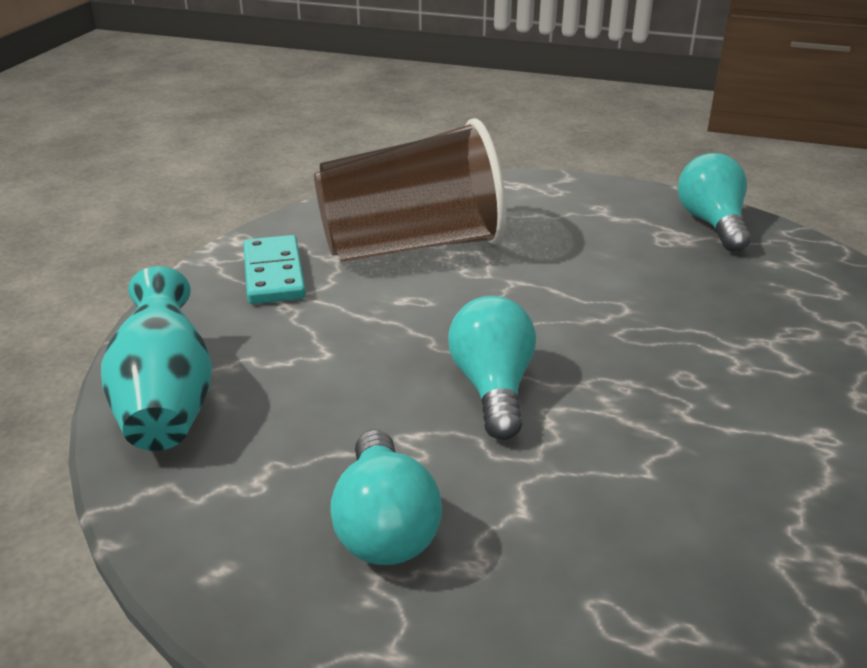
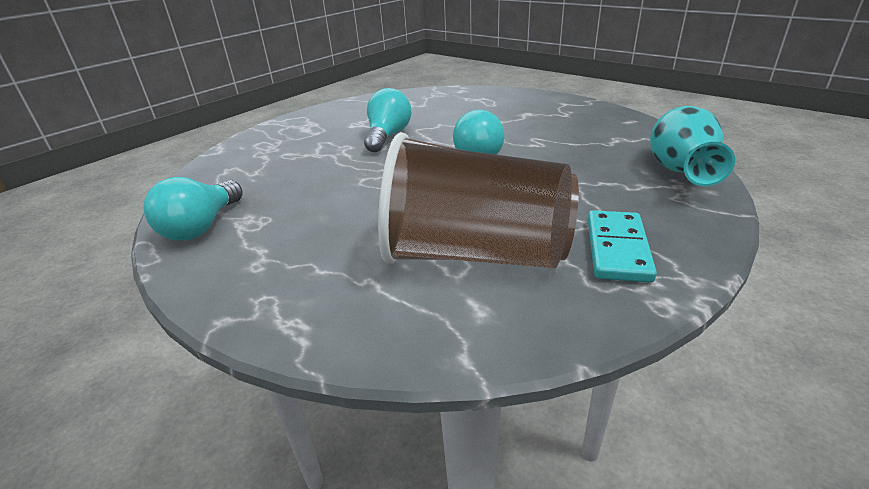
camera: 155 degrees left, 0 degrees up
turquoise light bulb [330,430,442,565] -> turquoise light bulb moved to [364,88,411,152]

